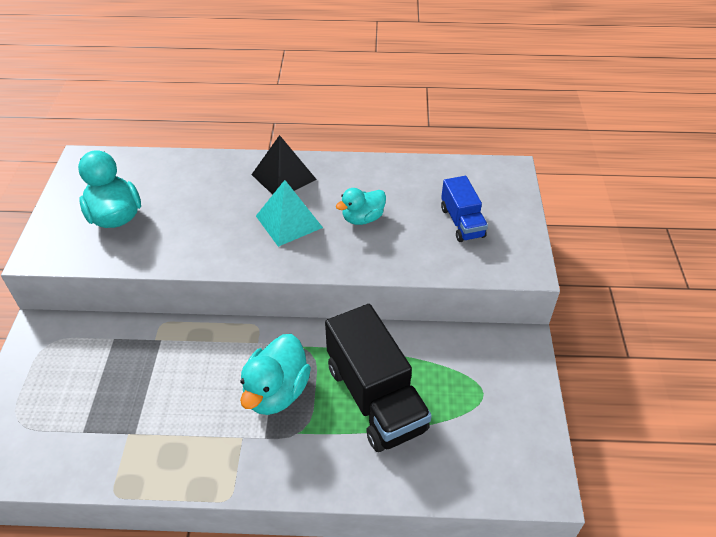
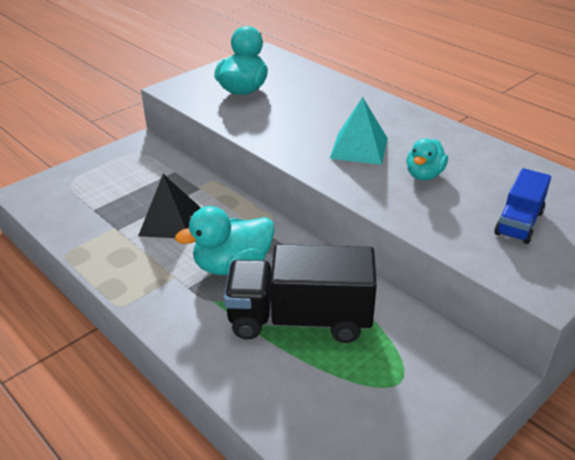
camera: 45 degrees right, 10 degrees down
black pyramid [251,135,317,195] -> black pyramid moved to [138,174,201,238]
black truck [325,304,432,452] -> black truck turned 75 degrees clockwise [224,244,377,343]
turquoise duck [336,188,386,225] -> turquoise duck turned 75 degrees counterclockwise [406,138,448,180]

